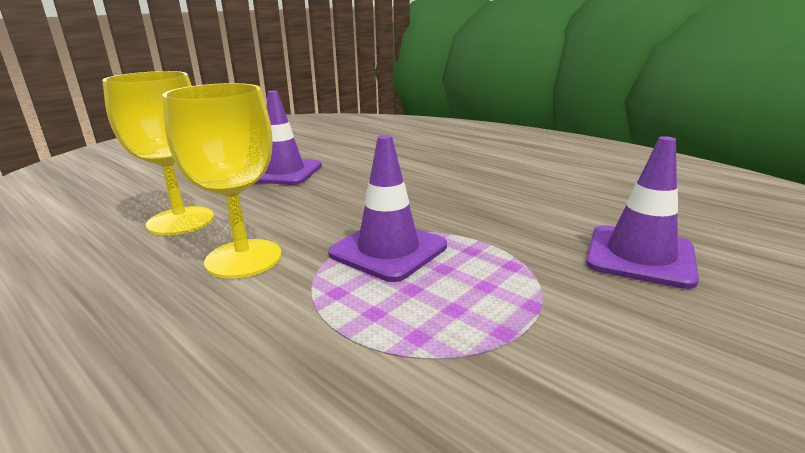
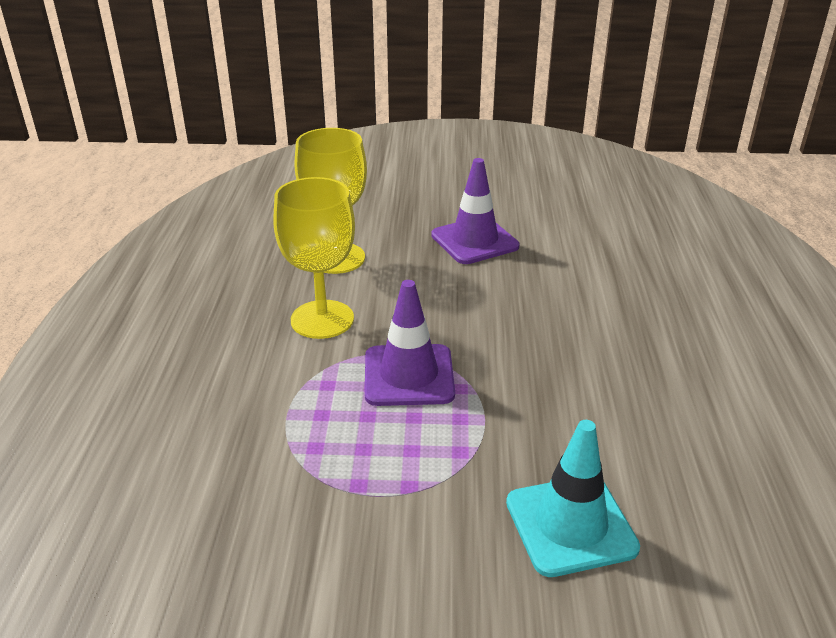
camera: 50 degrees right, 10 degrees up
purple traffic cone [586,136,699,289] -> turquoise traffic cone [506,420,640,577]

